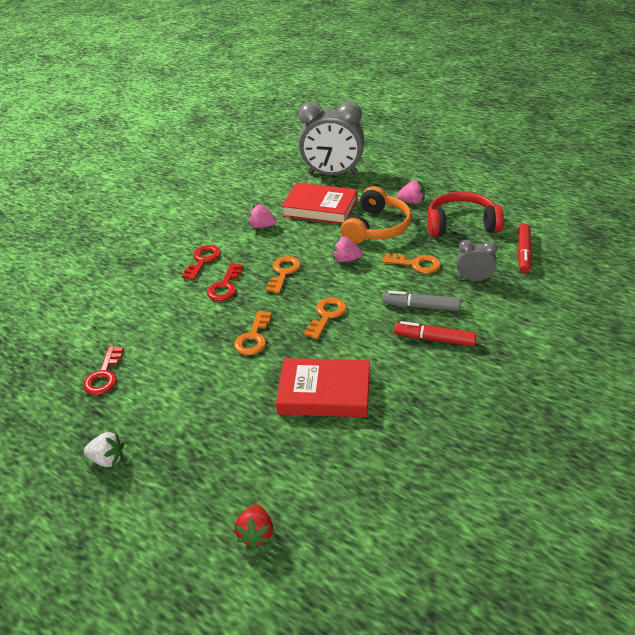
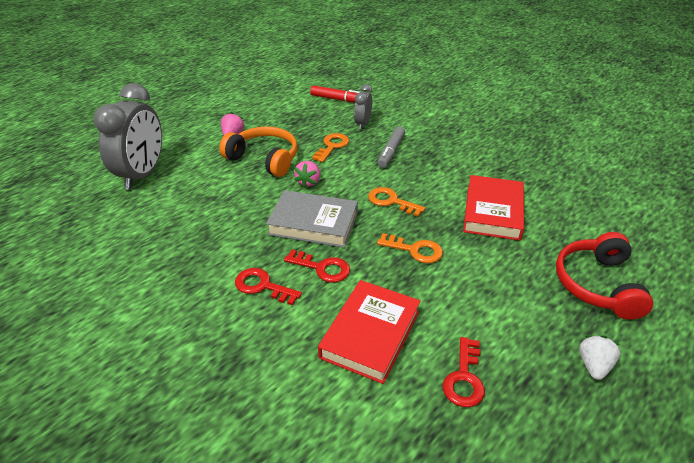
camera: 85 degrees left, 0 degrees up
red key [83,346,124,395] -> red key turned 90 degrees clockwise [443,337,485,407]
red strawberry [234,504,273,549] -> none
pink strawberry [248,204,277,228] -> none
orange key [266,256,301,293] -> grey book [266,190,358,248]
red book [281,183,358,224] -> red book moved to [318,280,421,384]
red marker [394,321,477,346] -> none
red headphones [428,192,504,237] -> red headphones moved to [556,232,653,320]

